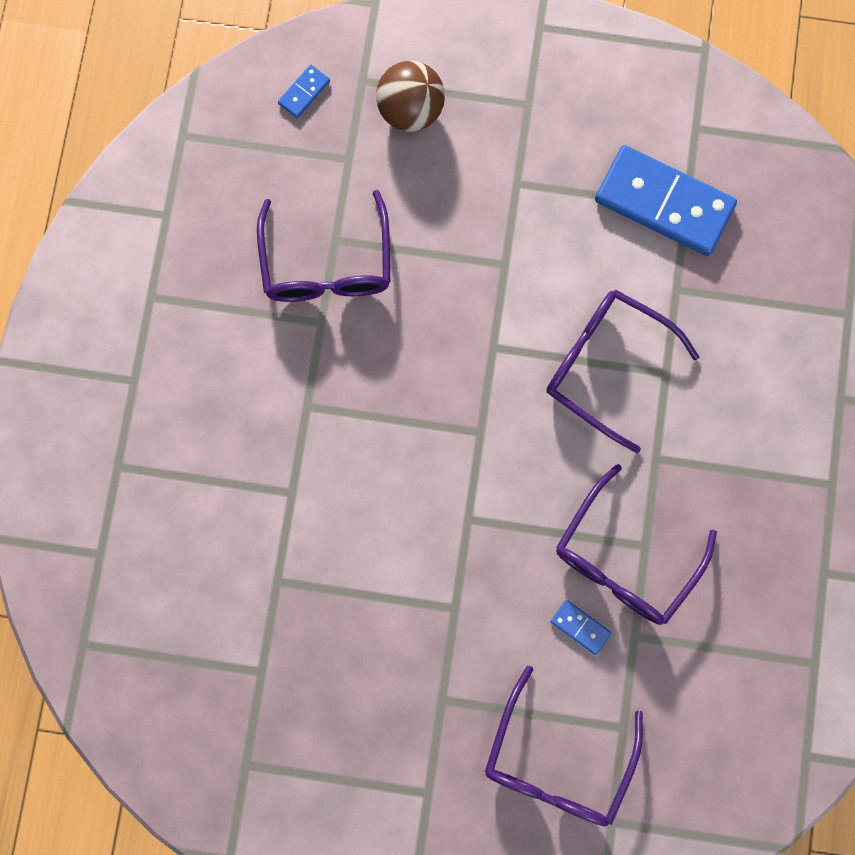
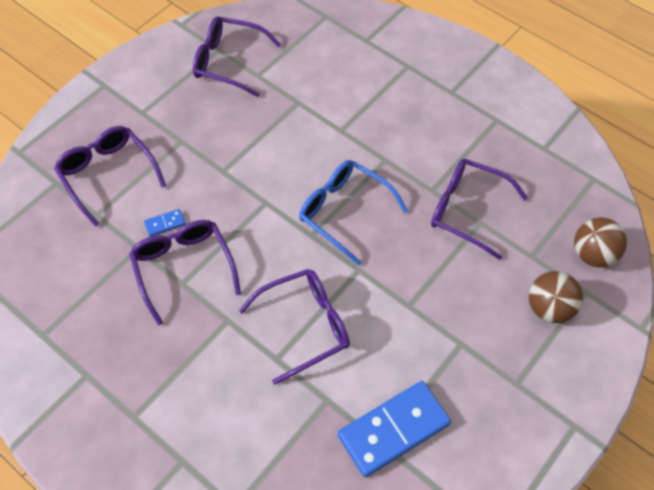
camera: 120 degrees right, 20 degrees down
blue domino [278,65,330,118] -> brown ball [574,217,627,267]
none -> purple glasses [193,16,282,97]
none -> blue glasses [299,160,408,266]

